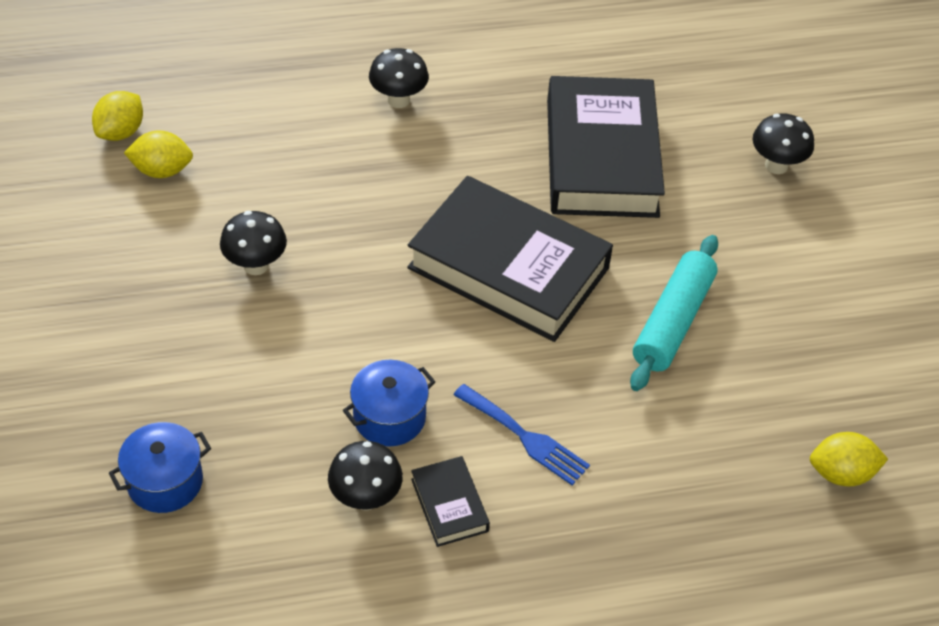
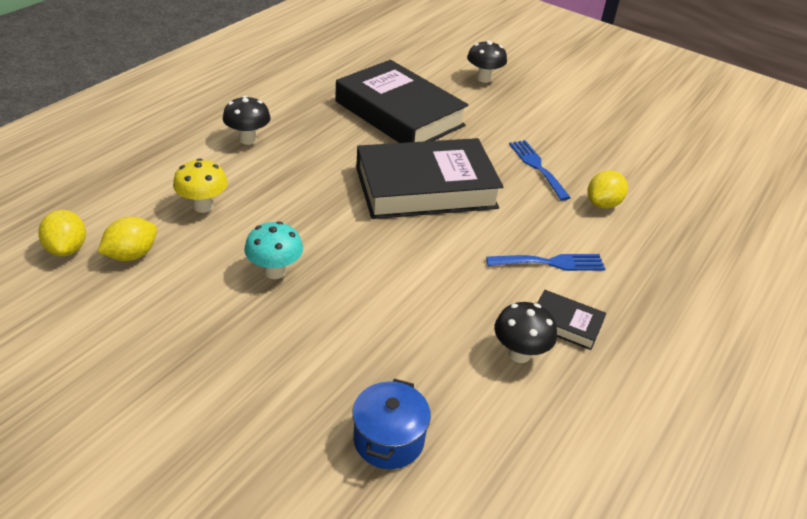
camera: 45 degrees left, 10 degrees down
black mushroom [220,211,287,275] -> turquoise mushroom [244,221,303,279]
blue pot [343,360,435,446] -> none
turquoise rolling pin [630,235,718,391] -> blue fork [509,140,571,201]
yellow lemon [810,432,888,487] -> yellow lemon moved to [587,170,628,209]
none -> yellow mushroom [173,158,228,213]

